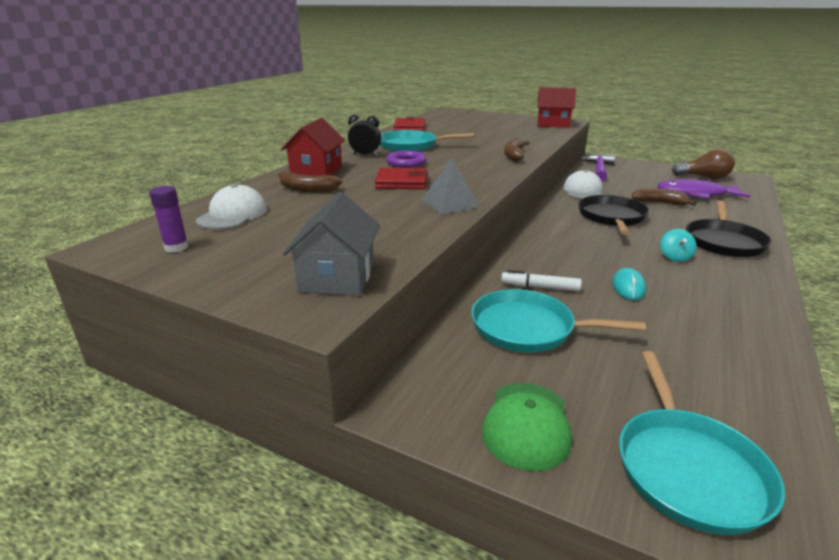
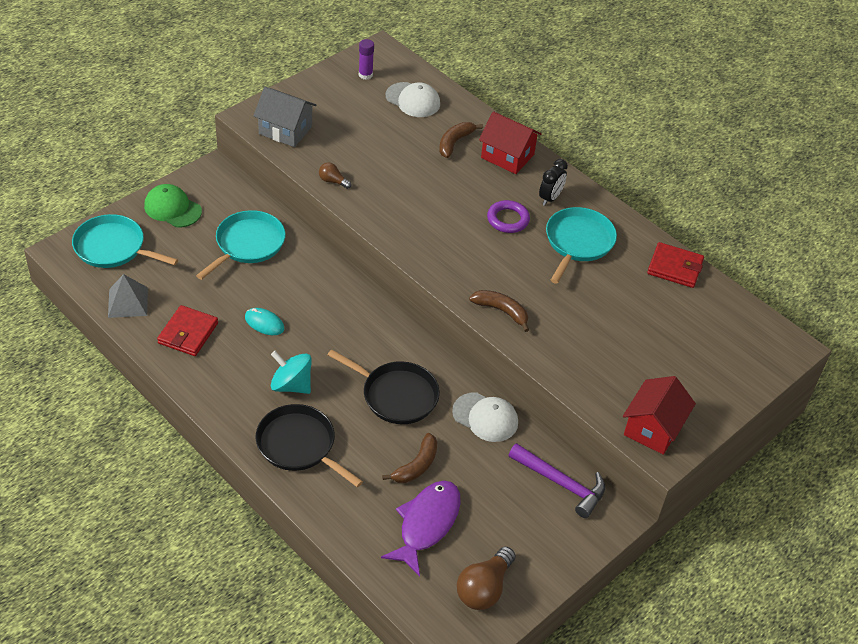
camera: 105 degrees right, 20 degrees up
red wallet [375,168,428,189] -> red wallet moved to [157,305,218,356]
grey pyramid [421,158,480,214] -> grey pyramid moved to [108,274,148,318]
white marker [501,270,582,292] -> none
turquoise spinning top [660,229,697,262] -> turquoise spinning top [271,351,312,394], size x1.58
none -> brown light bulb [319,163,351,189]

